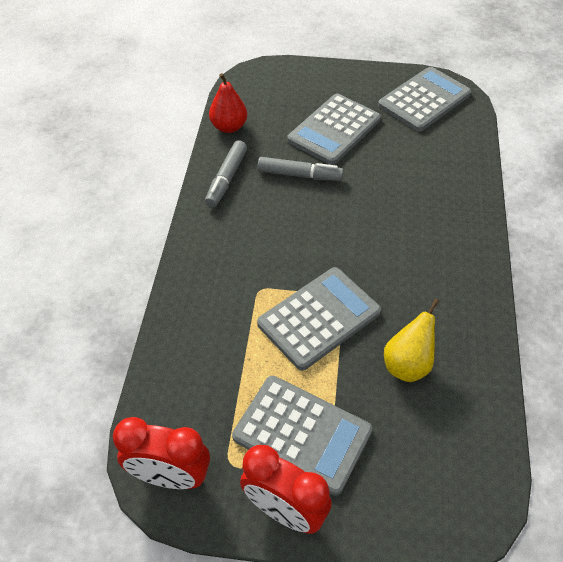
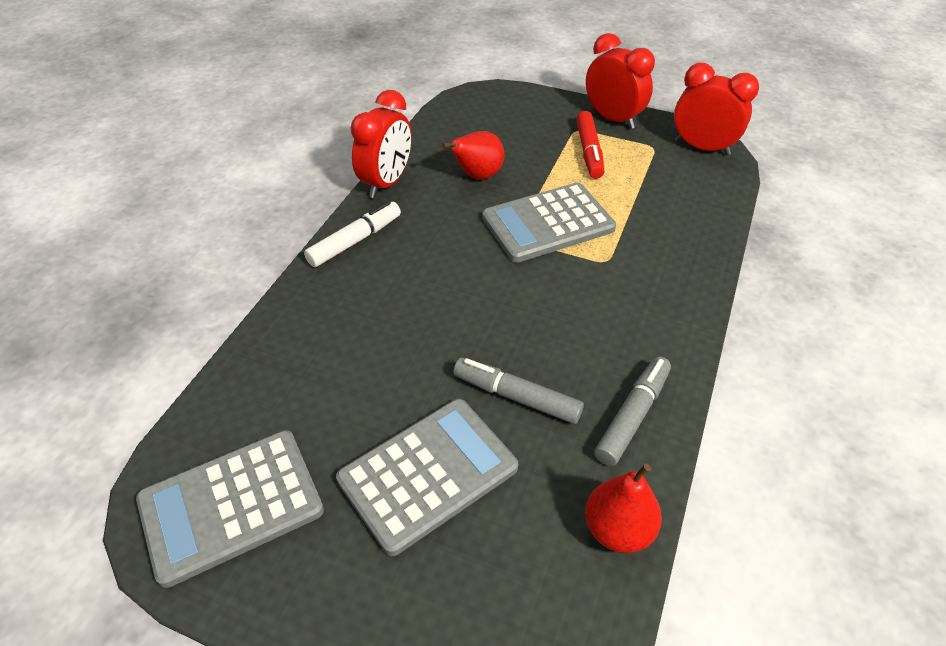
camera: 165 degrees left, 5 degrees down
grey calculator [232,376,372,496] -> red marker [576,111,605,179]
yellow pear [384,298,439,382] -> red pear [442,131,504,180]
none -> white marker [304,201,401,267]
none -> red clock [351,90,412,198]

